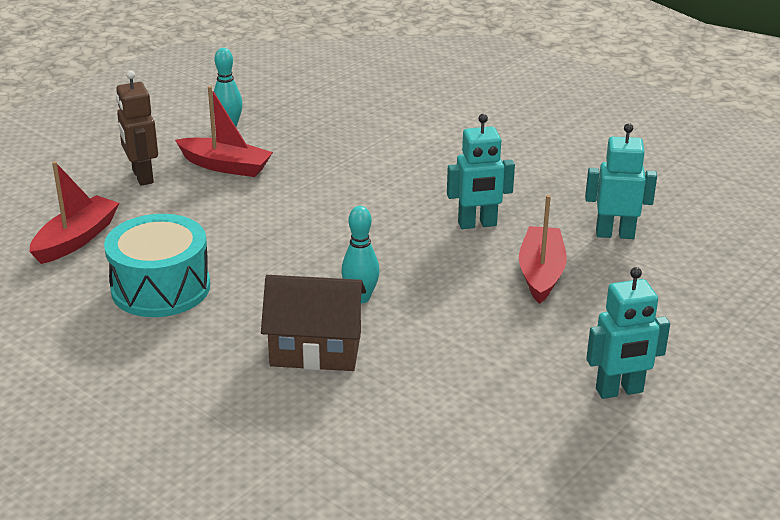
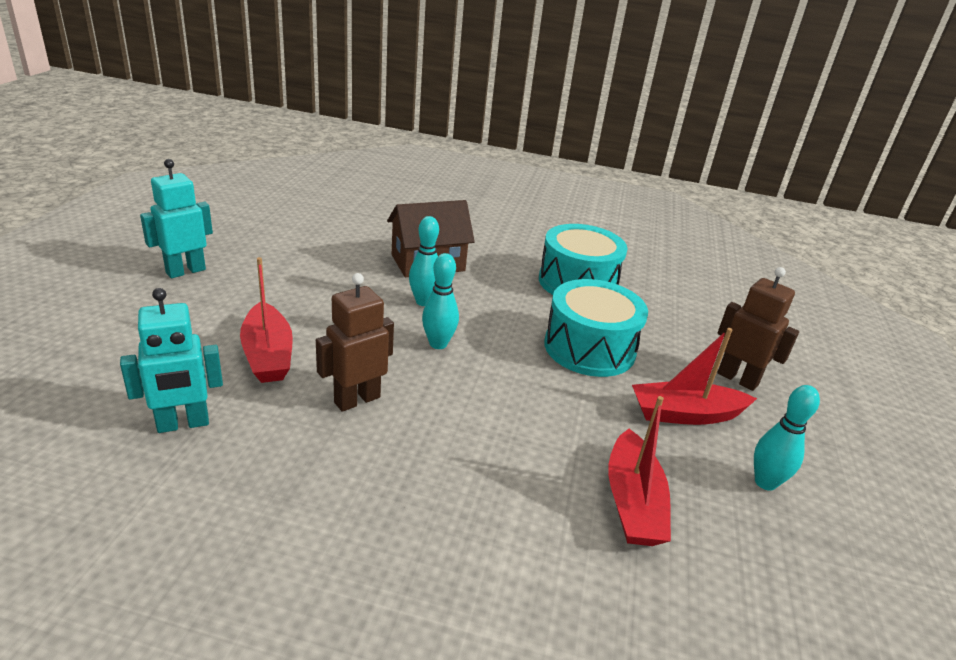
camera: 150 degrees right, 0 degrees up
red boat [30,161,119,264] -> red boat moved to [608,396,671,546]
turquoise robot [447,114,515,229] -> brown robot [316,273,394,412]
none -> turquoise bowling pin [422,253,459,349]
none -> turquoise drum [544,279,648,377]

